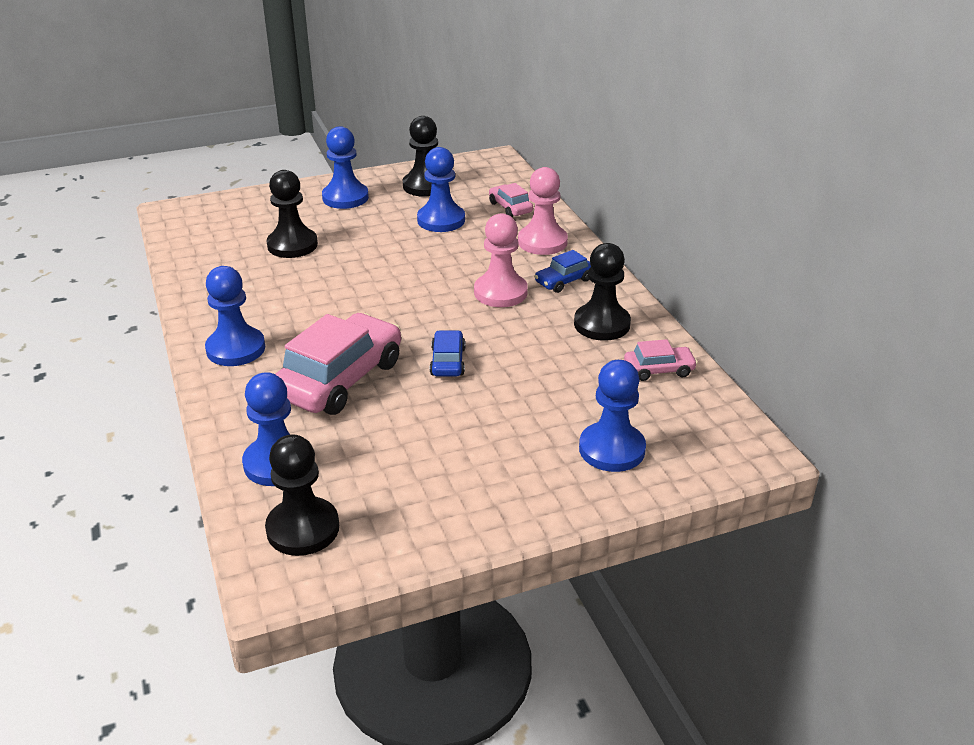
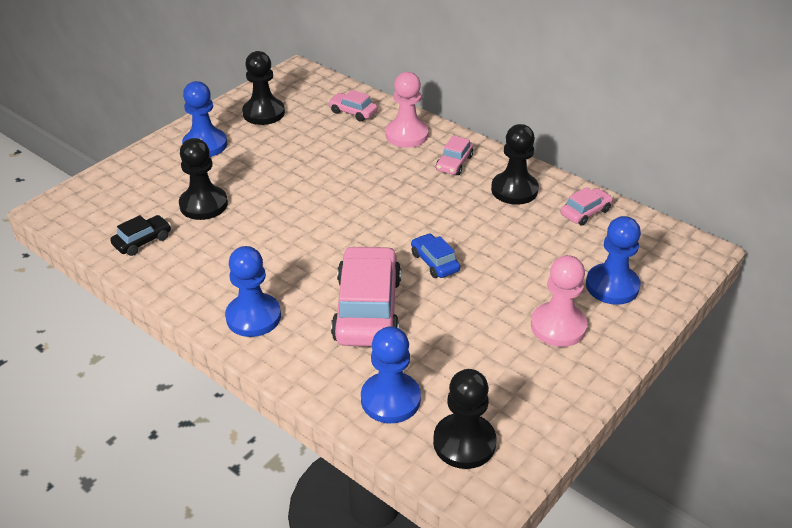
camera: 30 degrees left, 5 degrees up
blue pawn [417,147,465,232] -> none
pink pawn [474,213,528,307] -> pink pawn moved to [531,255,587,347]
blue car [534,250,591,293] -> pink car [436,136,473,175]
none -> black car [110,215,171,256]

